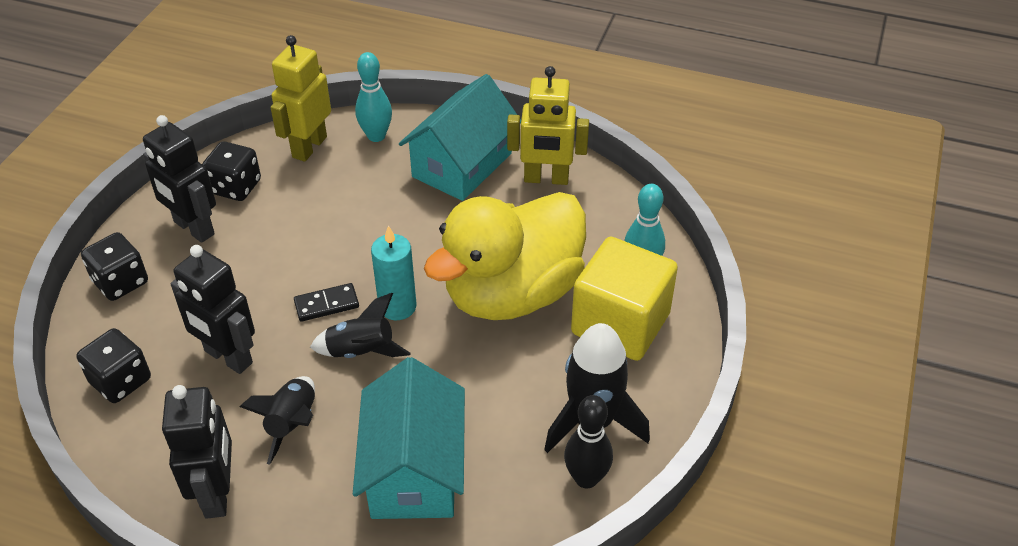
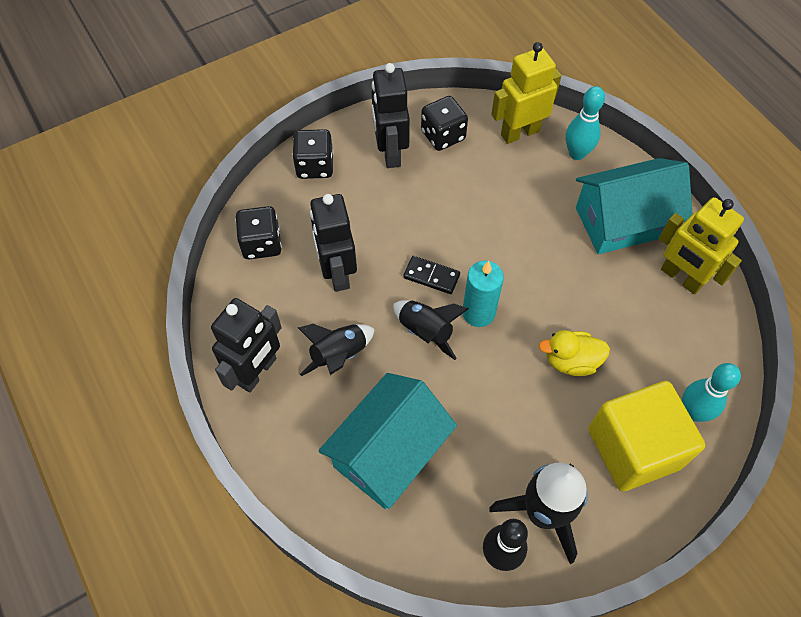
camera: 40 degrees right, 15 degrees up
yellow duck [424,192,586,320] -> yellow duck [539,330,610,376], size x0.41

